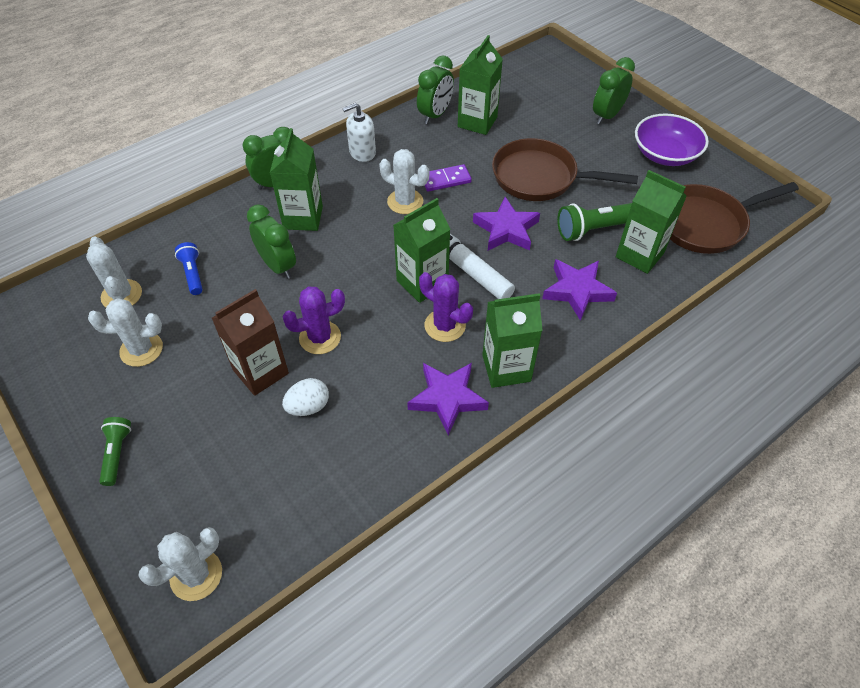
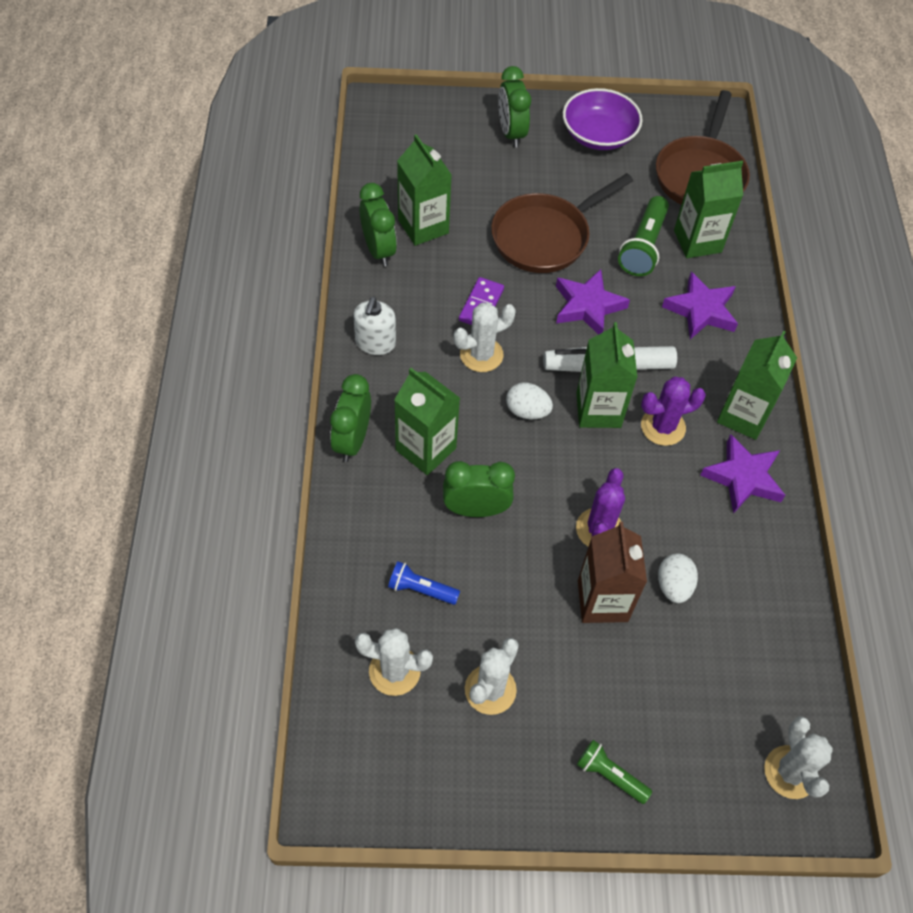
camera: 55 degrees left, 5 degrees up
none -> white egg [506,382,553,420]

